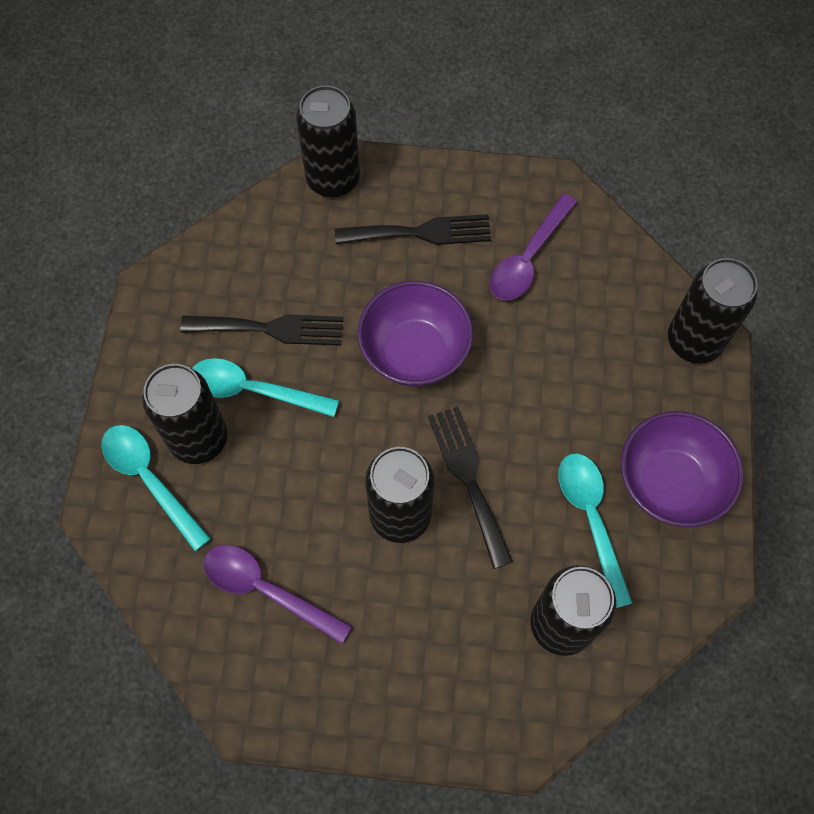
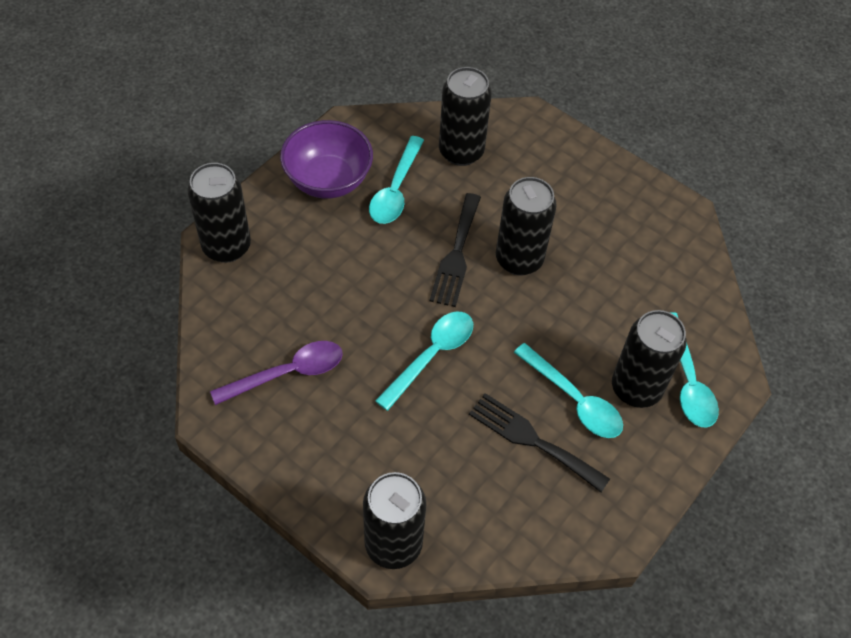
camera: 150 degrees left, 10 degrees down
purple spoon [204,545,352,644] -> none
black fork [335,214,491,245] -> none
purple bowl [358,281,473,387] -> turquoise spoon [375,311,473,411]

